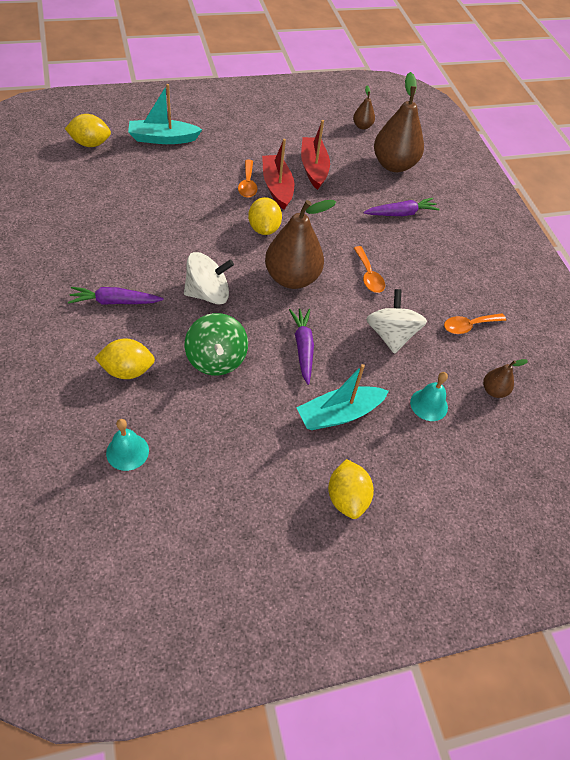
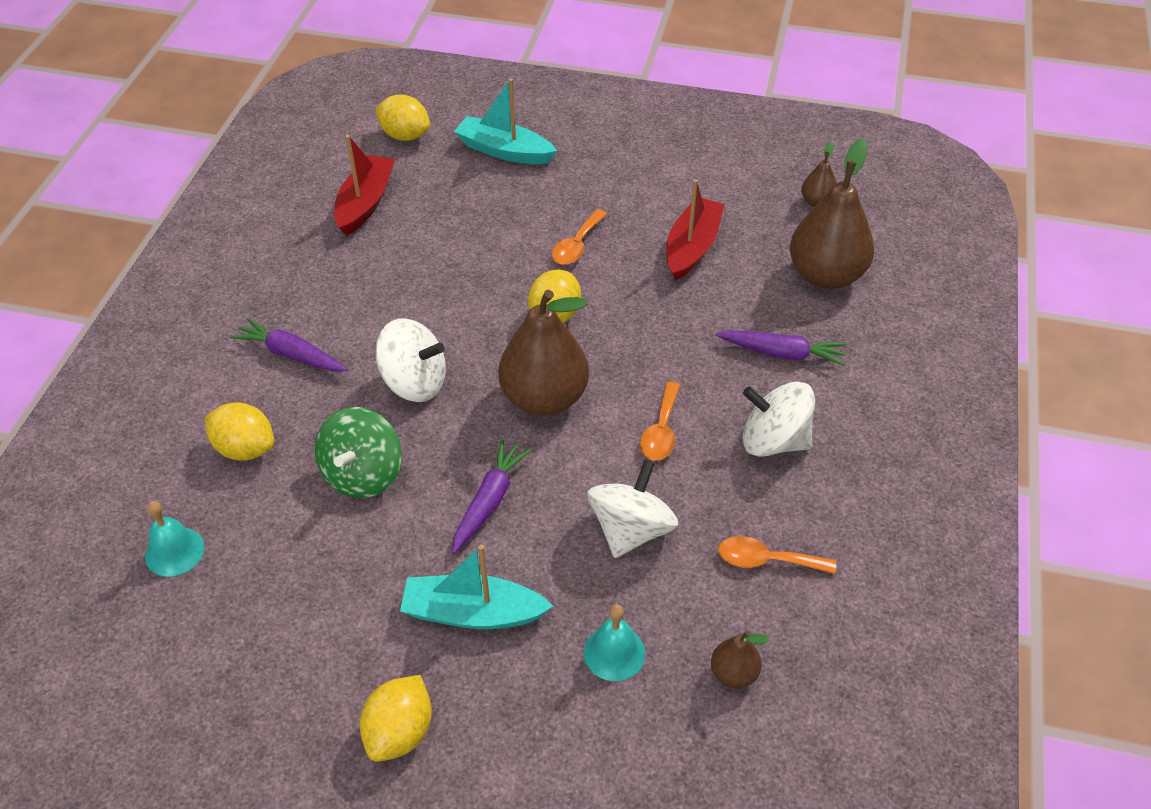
camera: 35 degrees right, 5 degrees down
red boat [262,139,294,210] -> red boat moved to [334,135,395,236]
none -> white spinning top [743,382,815,457]

